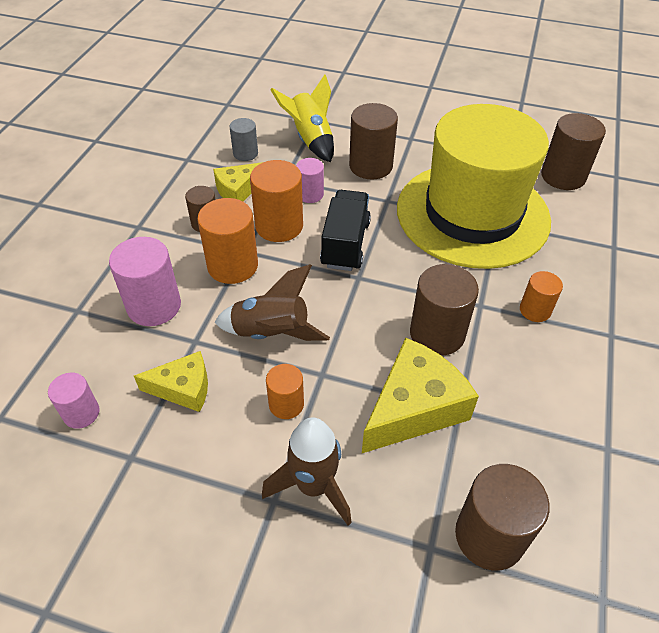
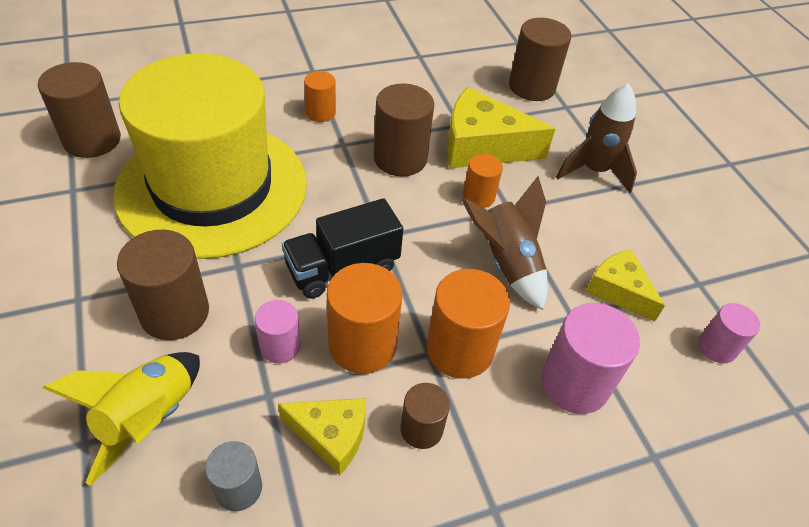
camera: 130 degrees left, 0 degrees up
orange cylinder [266,364,304,419] -> orange cylinder moved to [463,154,503,208]

